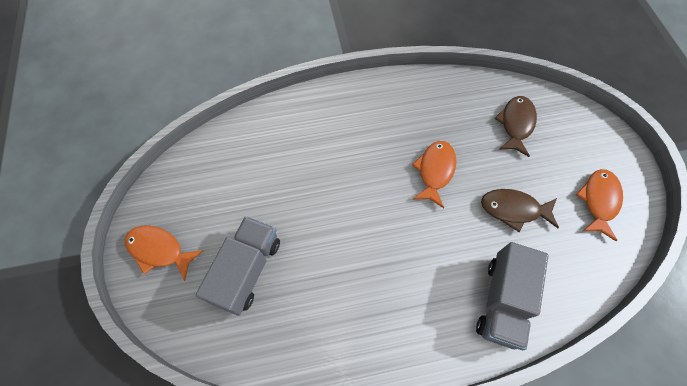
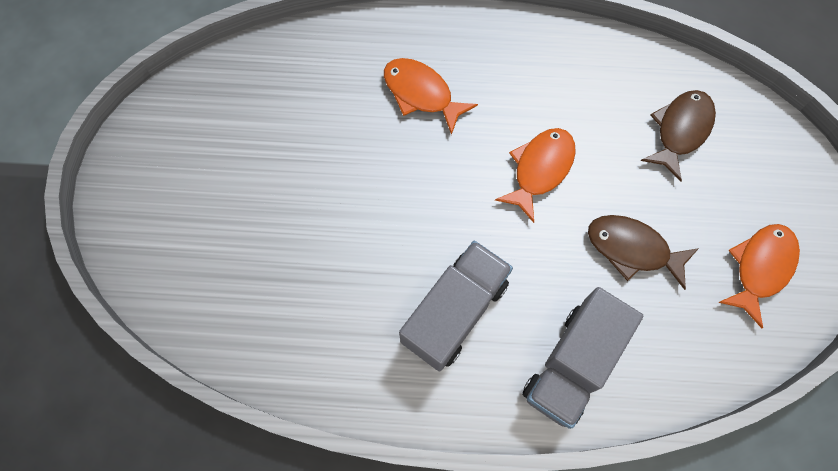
camera: 15 degrees right, 5 degrees up
orange fish [124,225,204,281] -> orange fish moved to [384,58,478,135]
grey truck [196,216,280,316] -> grey truck moved to [399,241,513,371]

